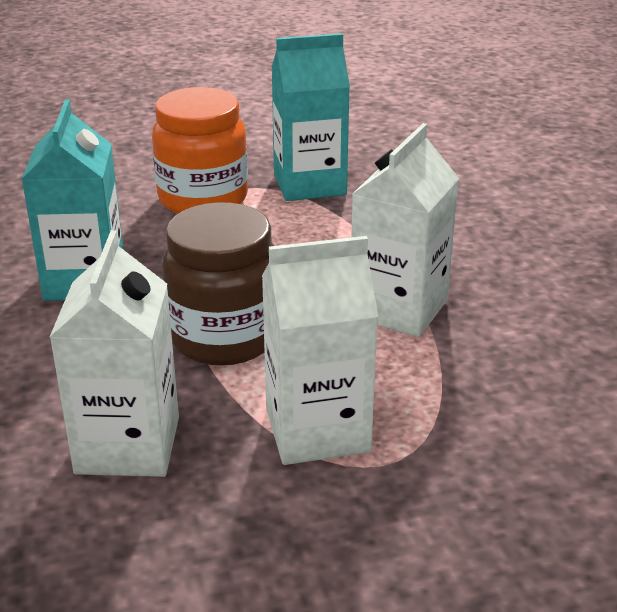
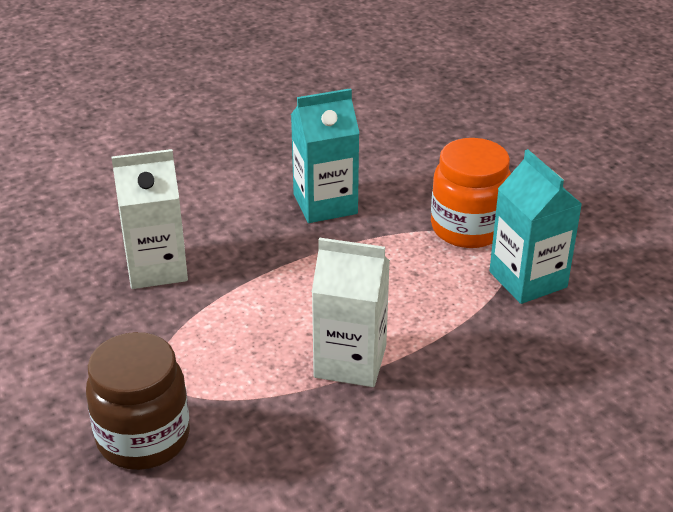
camera: 75 degrees right, 5 degrees up
brown jar [162,202,274,366] -> brown jar moved to [86,332,190,470]
white carton [262,236,378,465] -> none

